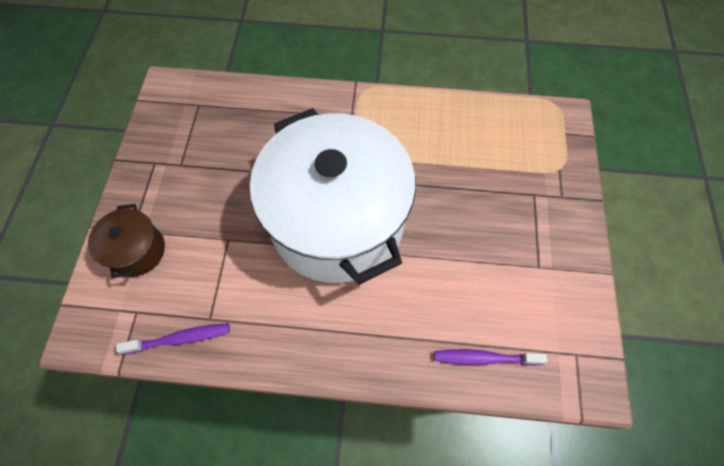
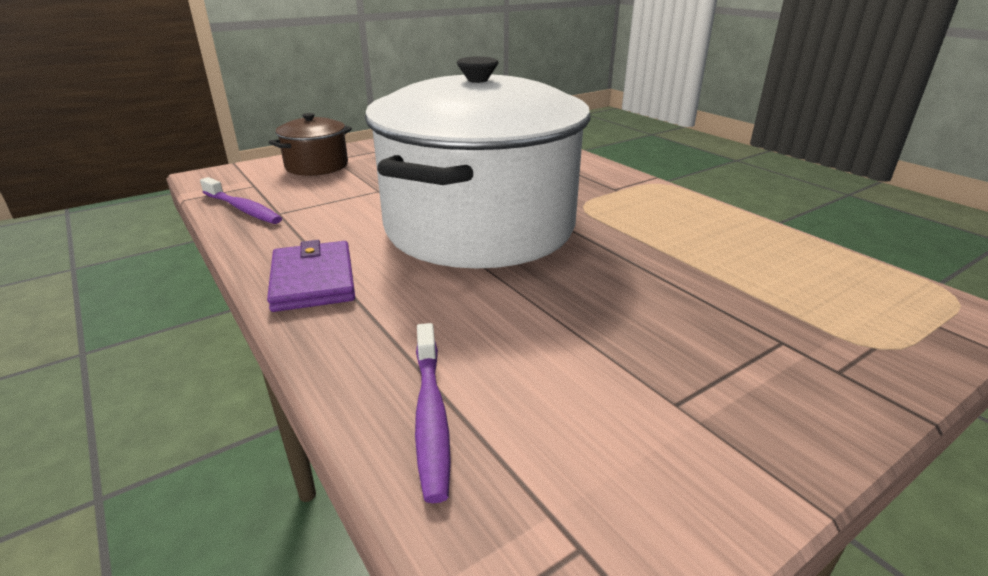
camera: 50 degrees right, 35 degrees down
purple toothbrush [434,349,548,366] -> purple toothbrush turned 150 degrees counterclockwise [415,323,451,503]
none -> purple wallet [267,240,355,312]

